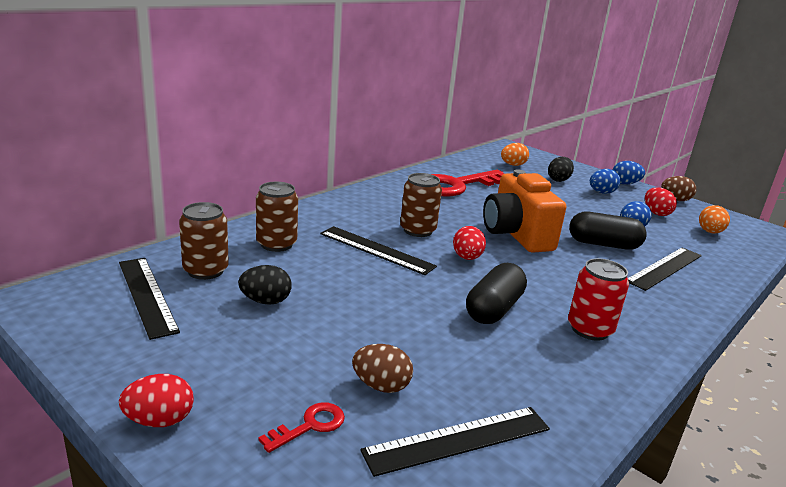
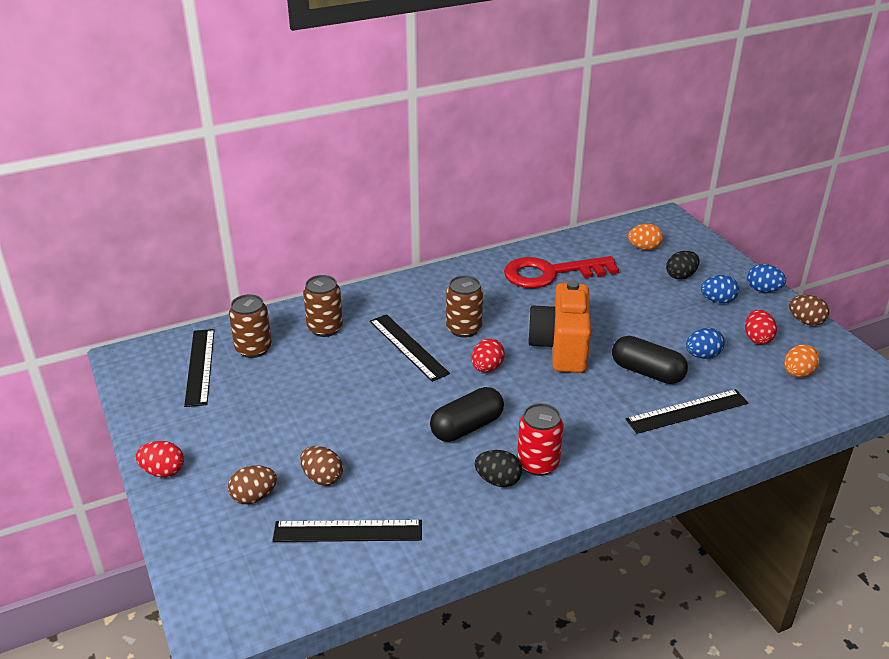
camera: 25 degrees right, 10 degrees up
black egg [238,265,292,305] -> black egg moved to [475,450,522,487]
red key [258,402,345,453] -> brown egg [228,466,277,504]

